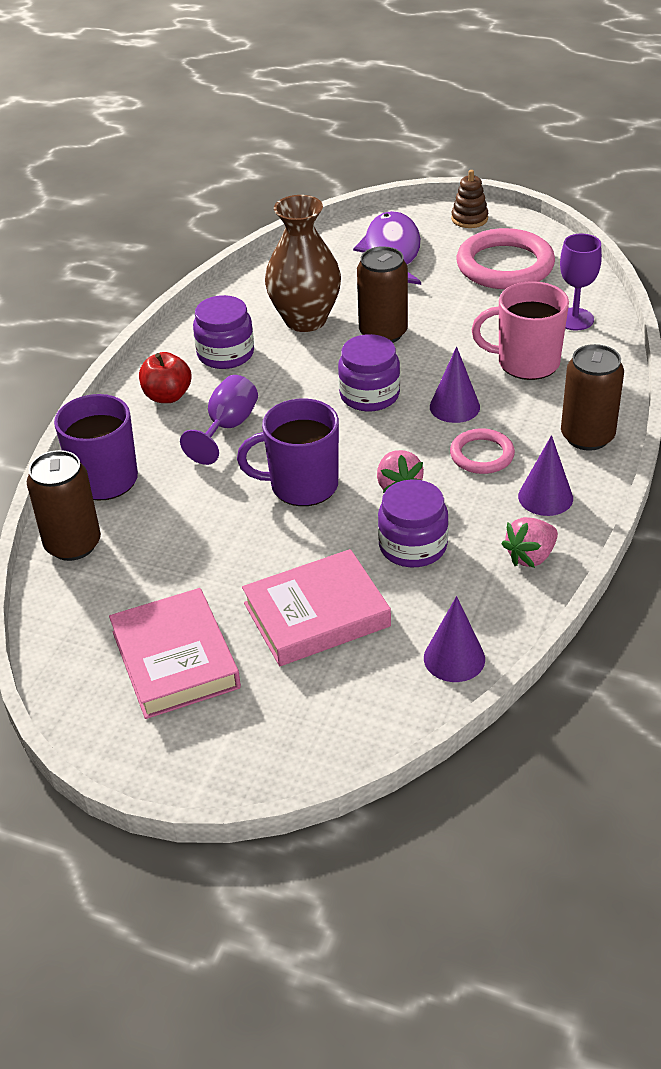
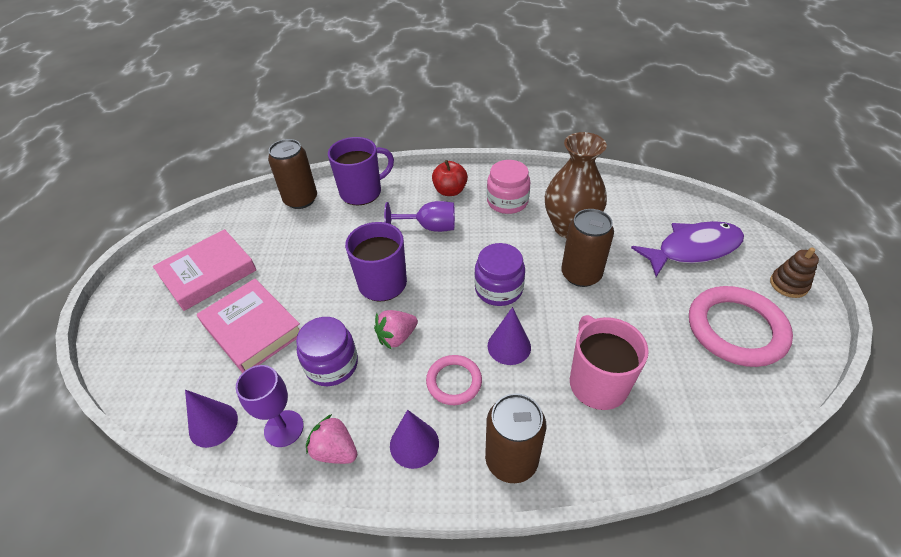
camera: 70 degrees right, 5 degrees up
purple jar [193,295,254,369] -> pink jar [487,160,530,214]
purple goblet [560,234,602,331] -> purple goblet moved to [236,365,304,447]

